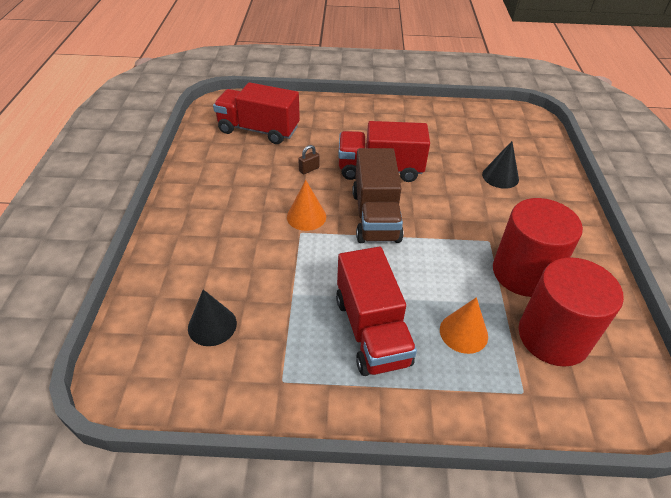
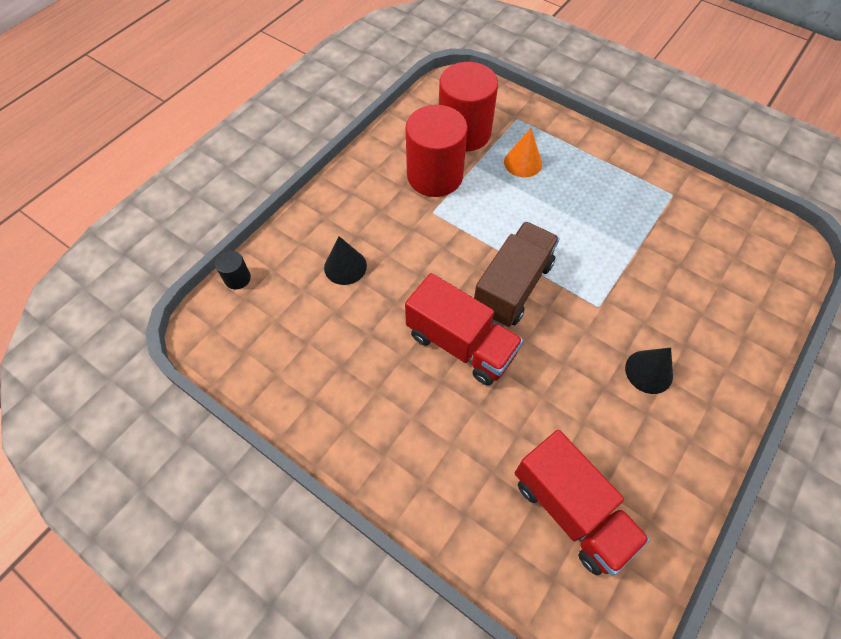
camera: 145 degrees left, 15 degrees up
black cone [188,290,237,346] -> black cone moved to [625,347,673,394]
orange cone [287,180,326,231] -> none
brown padlock [298,145,319,174] -> none
red truck [336,247,417,376] -> none
none -> black cylinder [215,250,251,290]

